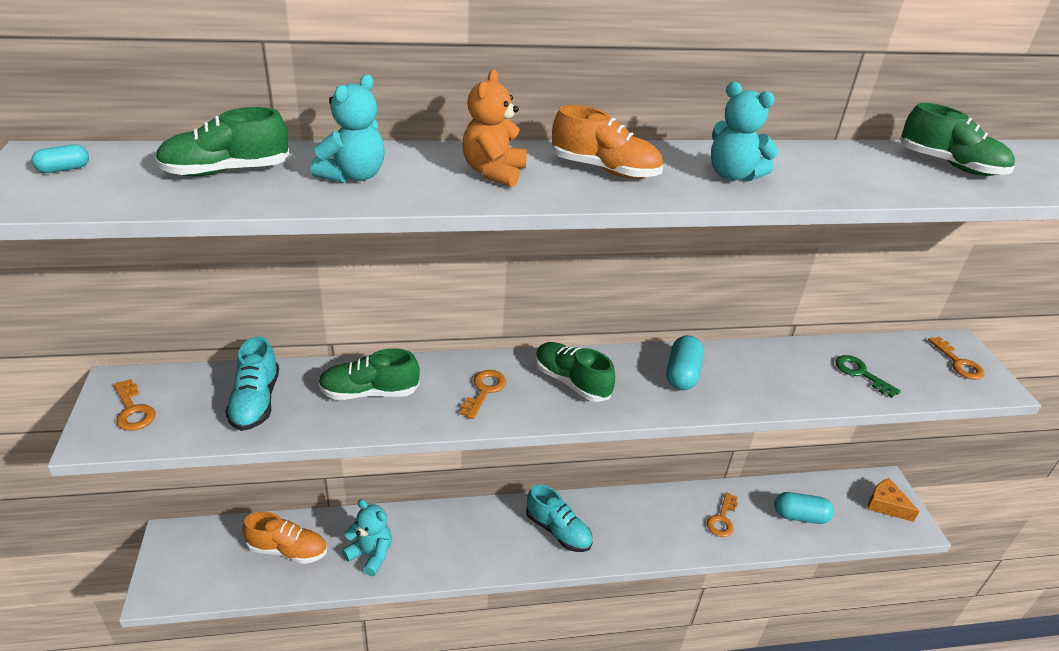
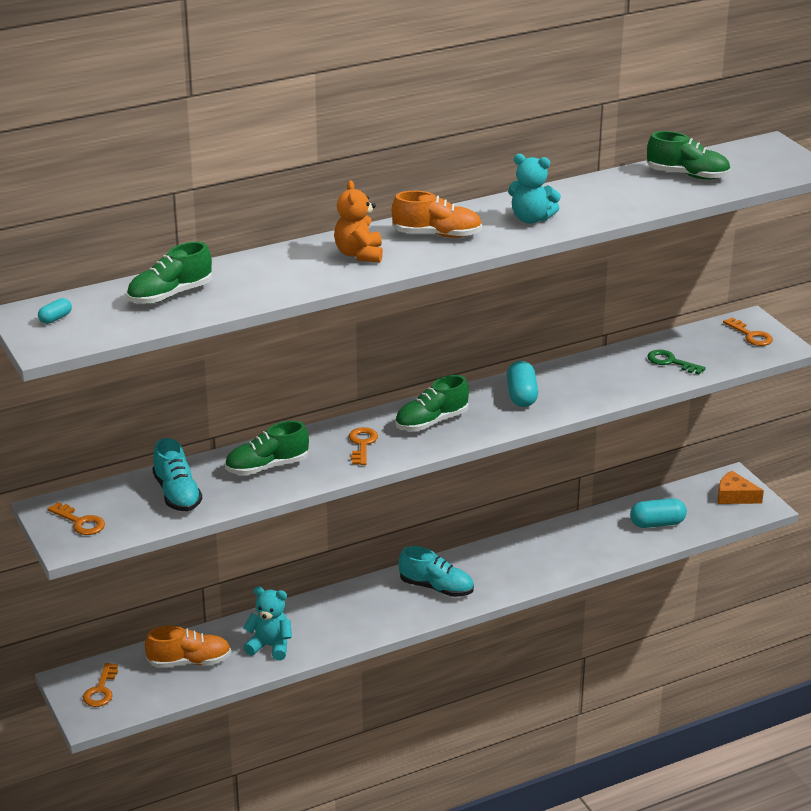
camera: 15 degrees left, 5 degrees down
turquoise teddy bear [311,74,385,183] -> none
green shoe [535,342,615,402] -> green shoe turned 60 degrees counterclockwise [395,375,469,431]
orange key [707,492,738,537] -> orange key moved to [83,663,118,707]

